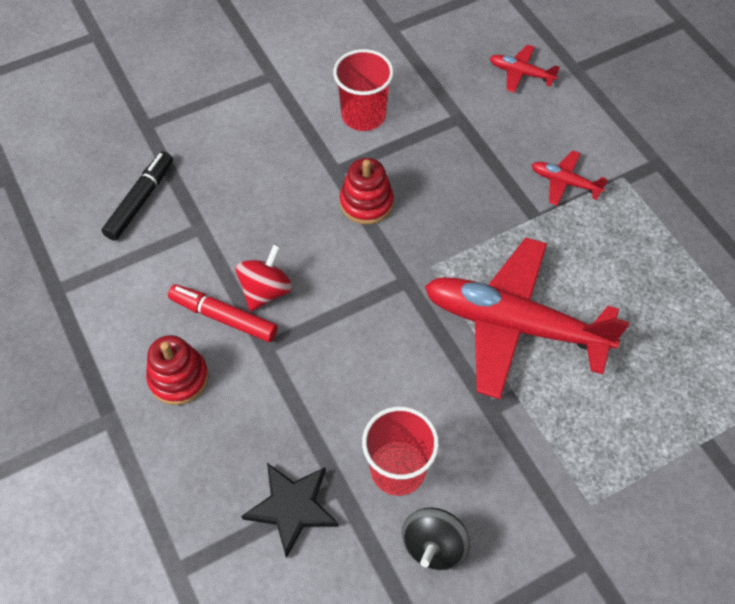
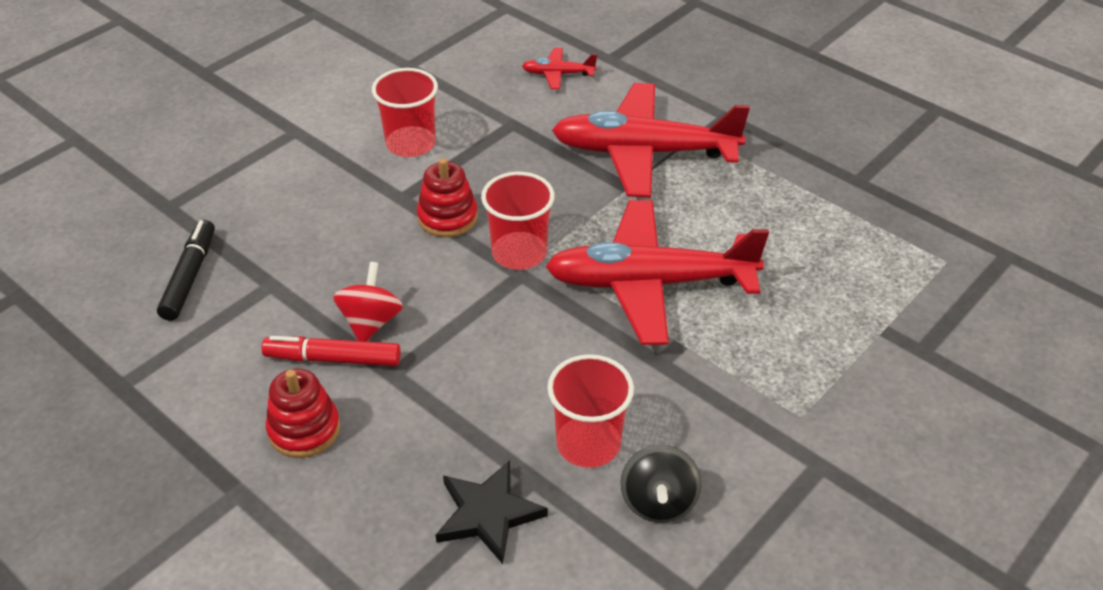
camera: 20 degrees left, 15 degrees down
red plane [532,150,608,206] -> red plane [552,83,750,198], size x2.35
none -> red cup [481,172,555,270]

